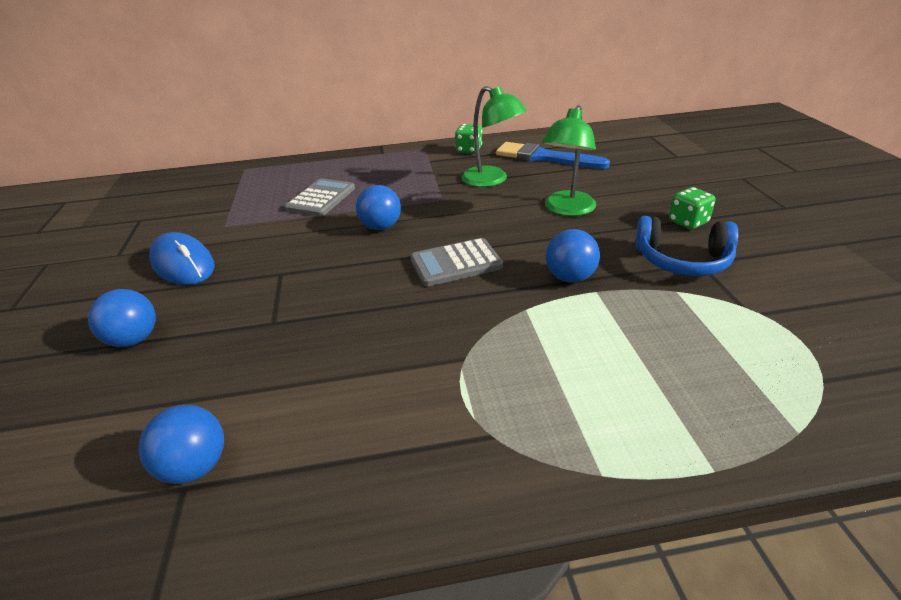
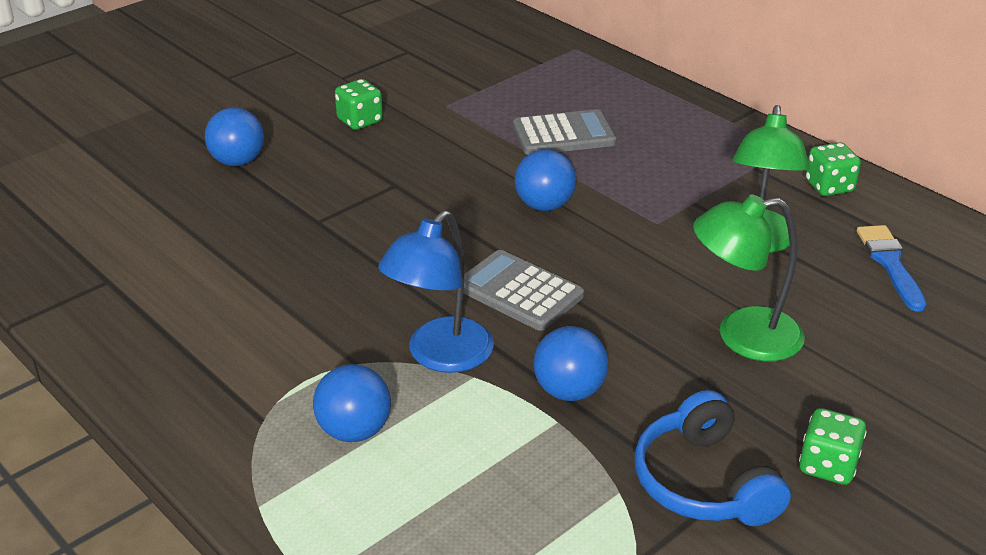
camera: 55 degrees right, 0 degrees up
blue ball [138,405,224,484] -> blue ball moved to [313,364,391,442]
blue mouse [149,232,215,285] -> green dice [335,79,383,130]
blue brush [496,142,610,169] -> blue brush [857,225,926,312], size x0.66
none -> blue lamp [378,211,494,373]

